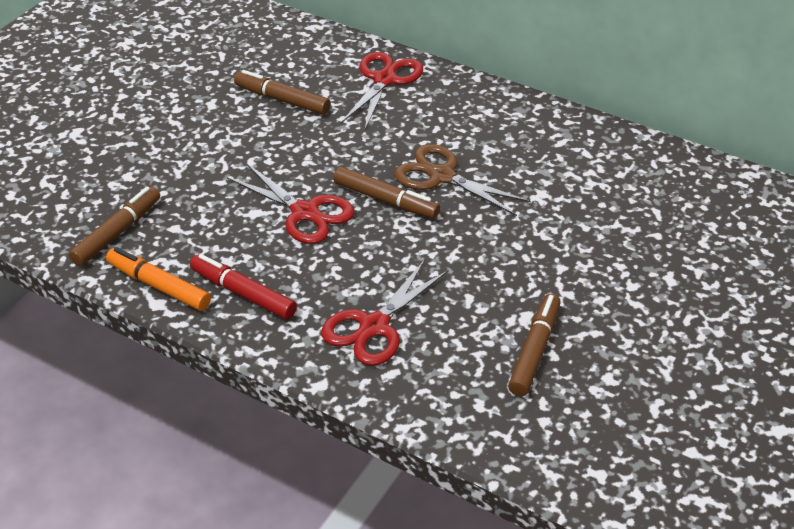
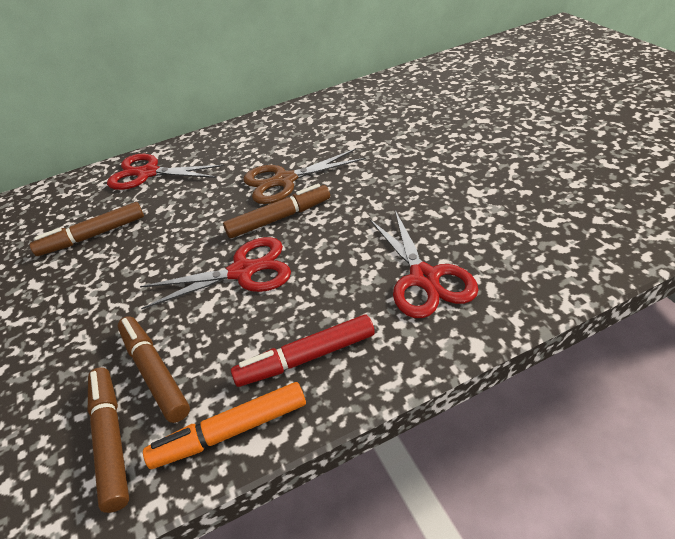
camera: 50 degrees left, 0 degrees up
red scissors [341,52,423,129] -> red scissors turned 45 degrees counterclockwise [107,154,225,190]
brown marker [508,294,561,396] -> brown marker moved to [118,316,190,423]

